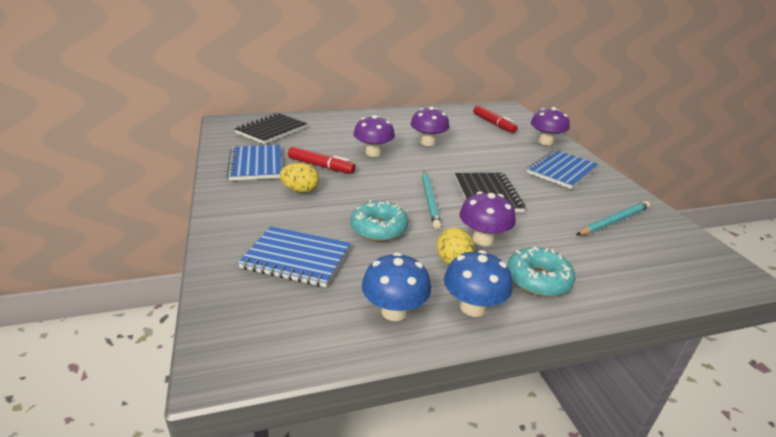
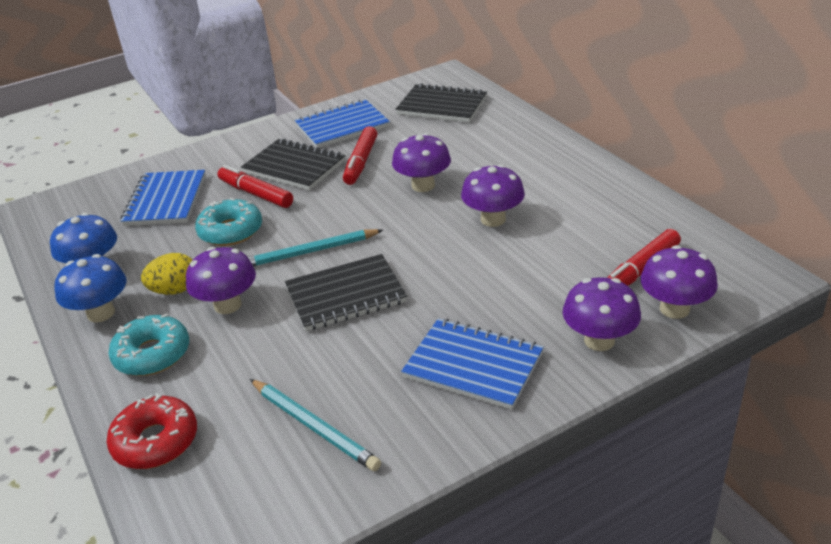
camera: 80 degrees right, 5 degrees up
yellow egg [280,163,319,193] -> black notebook [241,138,345,190]
none -> red donut [106,393,197,469]
none -> red marker [218,165,293,208]
none -> purple mushroom [640,245,718,319]

